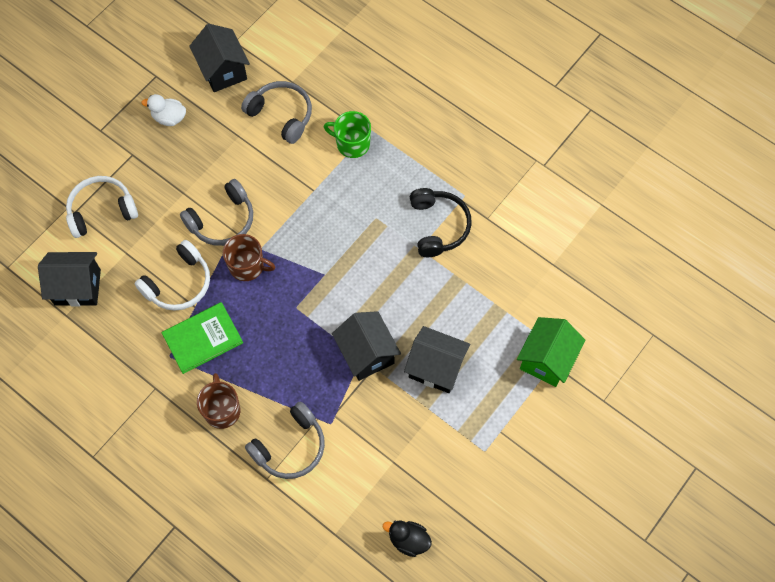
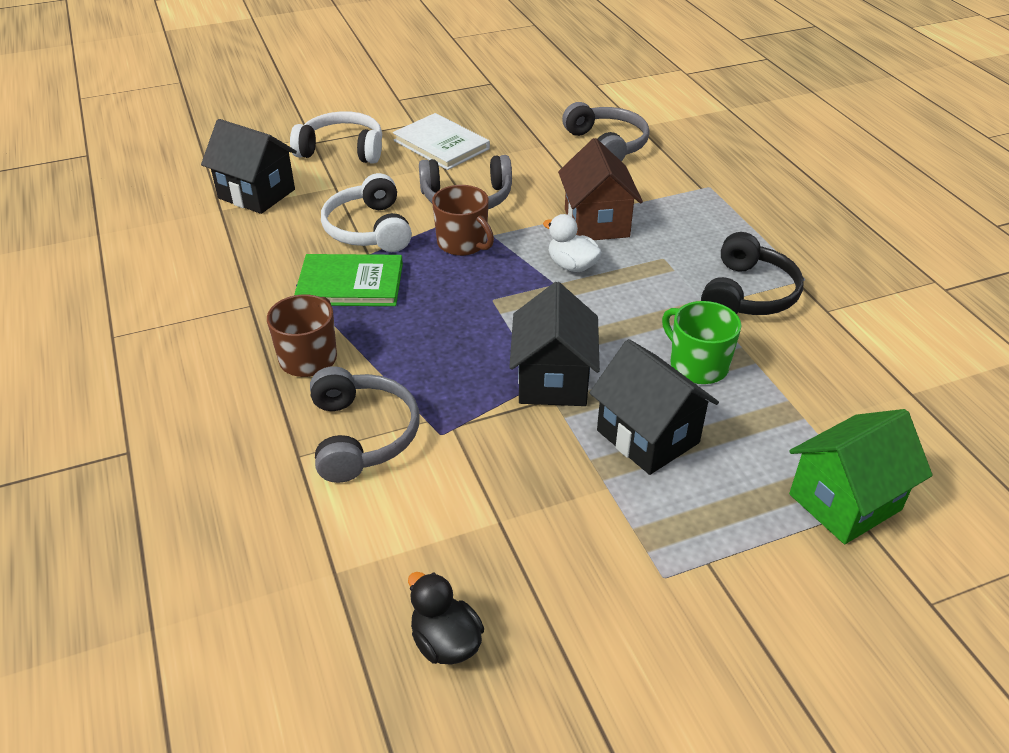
camera: 30 degrees right, 25 degrees down
white headphones [134,240,210,311] -> white headphones turned 90 degrees clockwise [321,173,412,252]
white duck [141,94,186,126] -> white duck moved to [543,214,602,272]
black house [189,24,250,92] -> none
grey headphones [245,401,325,479] -> grey headphones turned 90 degrees counterclockwise [310,366,419,483]
green mug [324,111,371,158] -> green mug moved to [662,301,742,384]
none -> white book [393,113,490,170]
none -> brown house [558,138,643,240]

